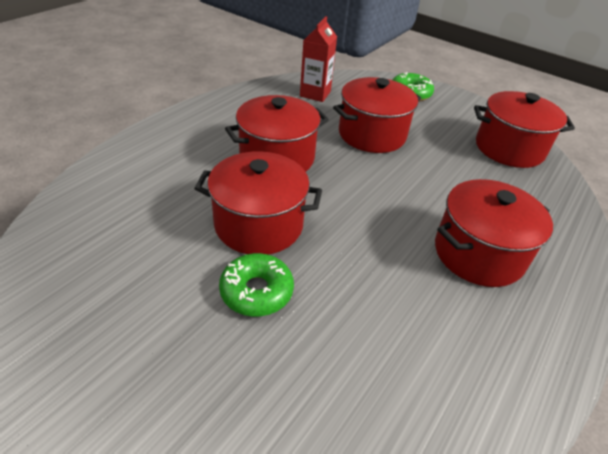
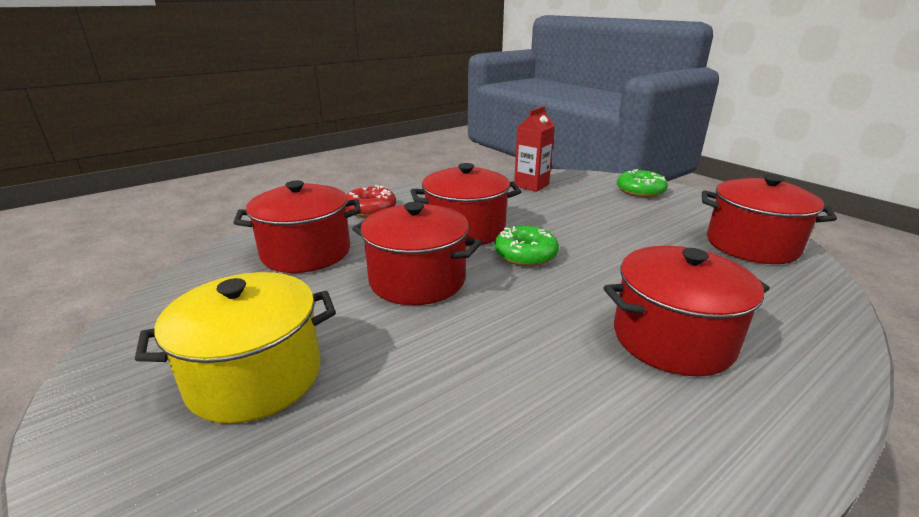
camera: 20 degrees right, 15 degrees down
green donut [219,253,294,317] -> green donut moved to [495,226,559,266]
red pot [333,77,421,153] -> red pot moved to [233,180,361,273]
none -> yellow pot [135,272,336,424]
none -> red donut [346,185,396,217]

